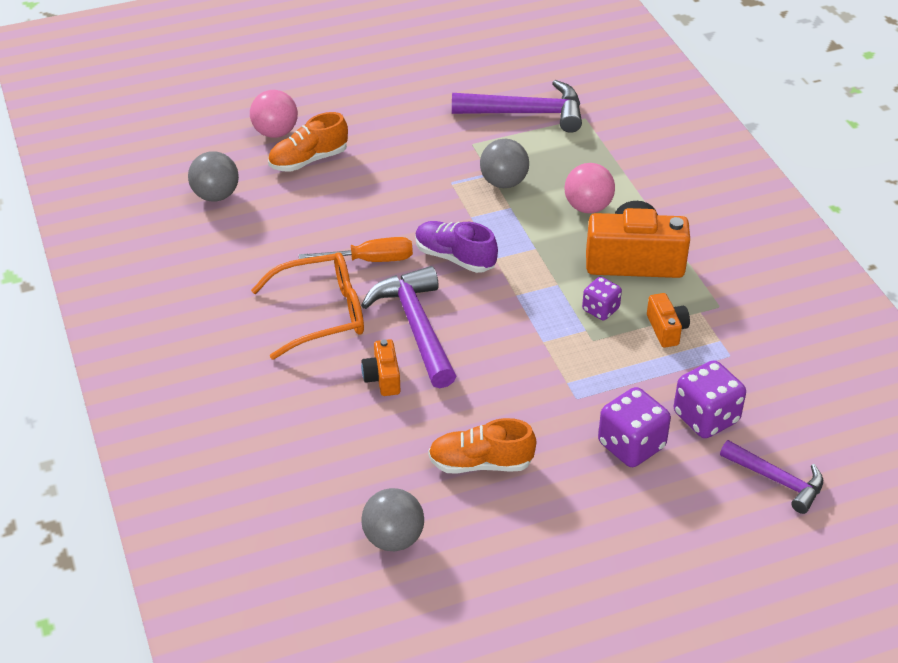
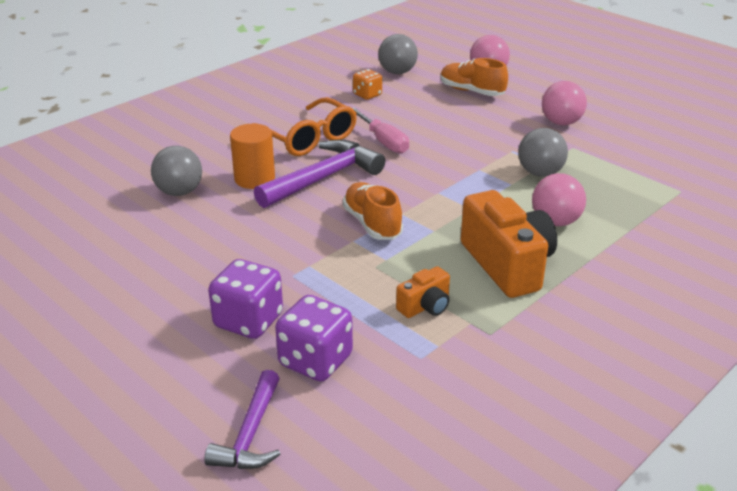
camera: 65 degrees right, 10 degrees down
orange screwdriver [299,237,413,262] -> pink screwdriver [352,108,409,154]
orange camera [361,339,400,396] -> orange cylinder [230,124,275,189]
grey ball [362,488,424,551] -> grey ball moved to [151,146,202,196]
purple shoe [415,221,498,273] -> none
orange shoe [428,418,536,474] -> orange shoe moved to [343,182,403,240]
purple hammer [452,80,582,133] -> none
purple dice [582,277,622,320] -> none
none -> orange dice [353,69,382,100]
none -> pink ball [542,81,587,125]

